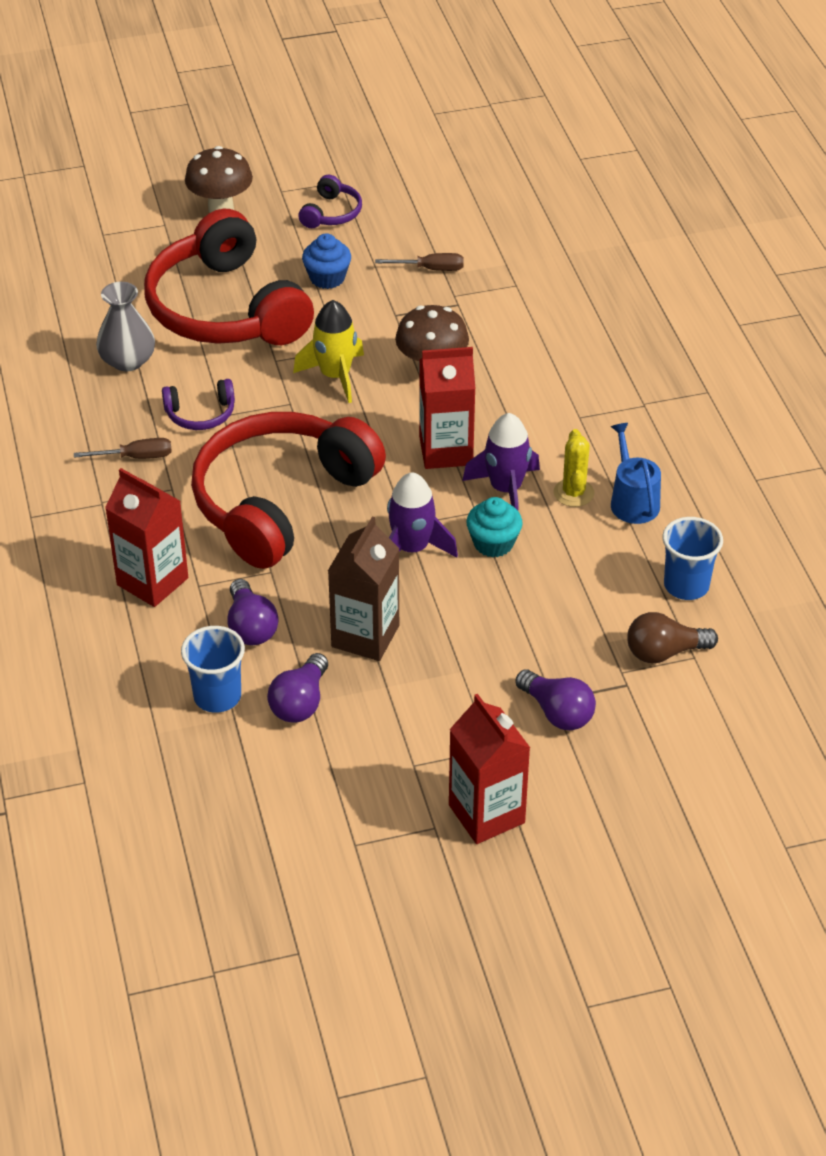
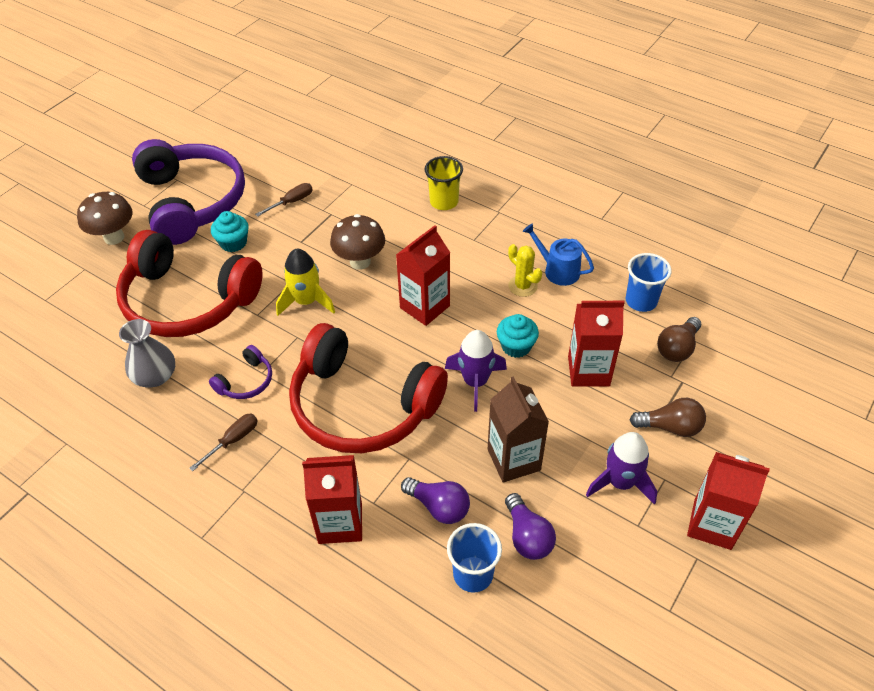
camera: 40 degrees left, 5 degrees up
red headphones [191,412,386,569] -> red headphones turned 60 degrees counterclockwise [289,323,448,453]
purple headphones [298,175,362,228] -> purple headphones [132,139,245,245], size x2.45
blue cupcake [302,233,351,289] -> turquoise cupcake [211,211,249,252]
purple rocket [462,413,540,510] -> purple rocket moved to [586,432,657,505]
purple light bulb [515,670,596,730] -> brown light bulb [630,398,706,437]
none -> yellow cup [425,156,463,210]
none -> red carton [568,301,625,386]

